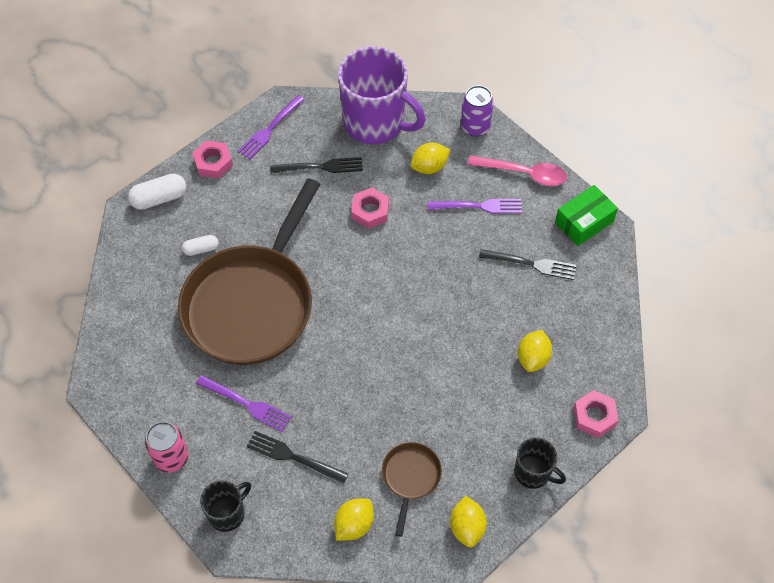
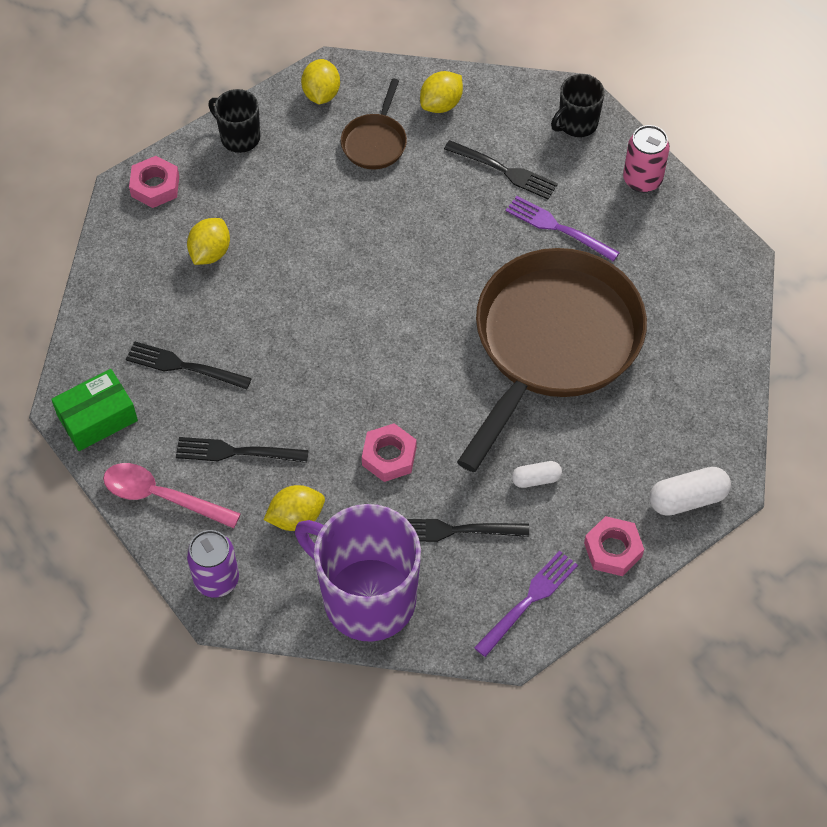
camera: 175 degrees left, 0 degrees up
white capsule [182,235,219,256] -> white capsule moved to [512,461,562,488]
purple fork [428,199,522,213] -> black fork [176,437,309,463]

